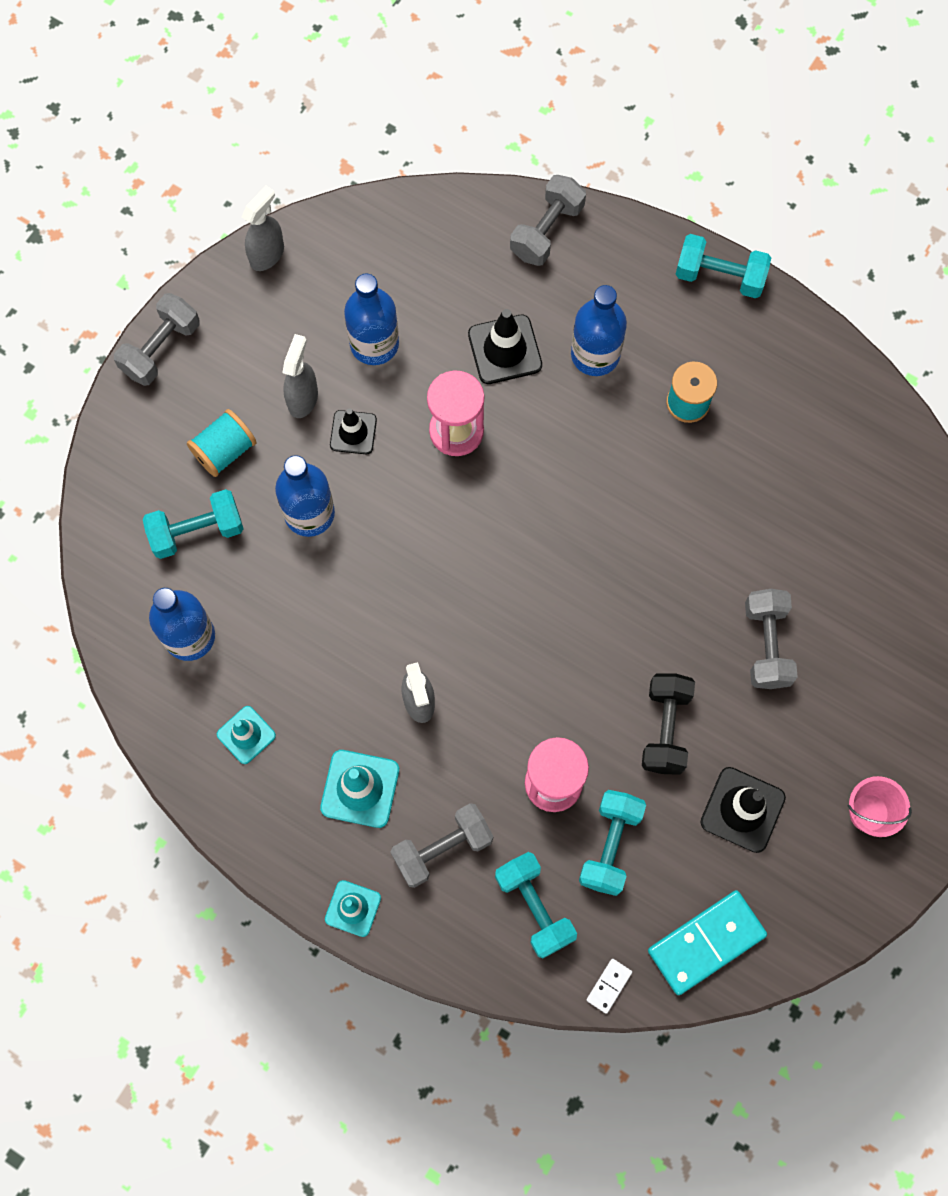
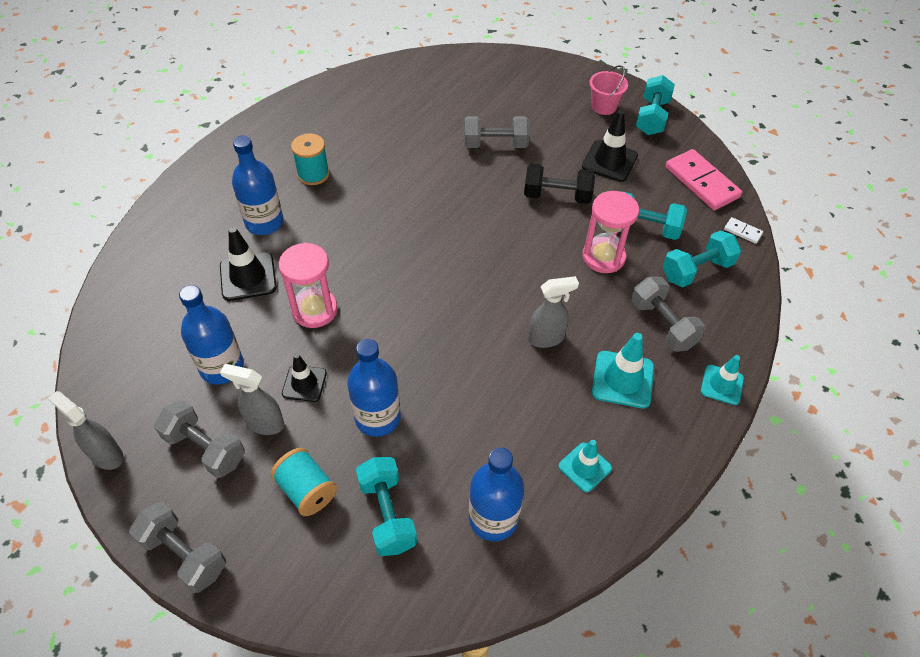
camera: 90 degrees left, 20 degrees down
grey dumbbell [510,175,586,266] -> grey dumbbell moved to [154,400,245,478]
turquoise domino [648,890,767,995] -> pink domino [665,149,742,210]
turquoise dumbbell [676,234,771,298] -> turquoise dumbbell moved to [636,75,675,135]

